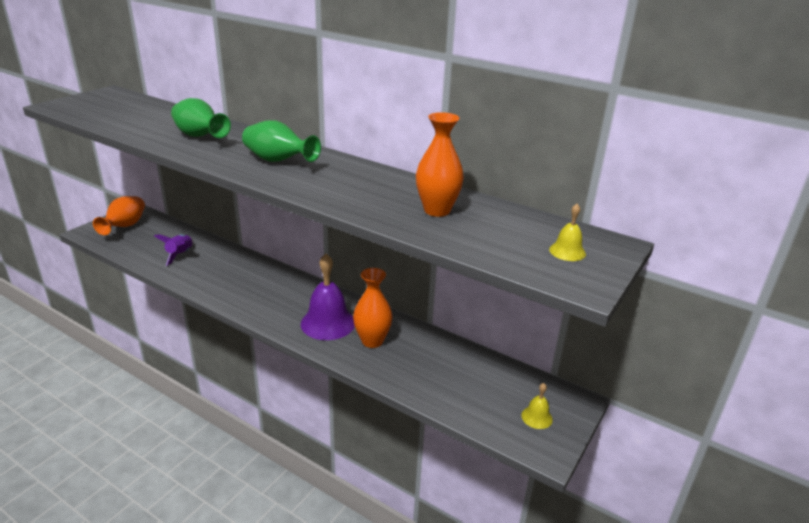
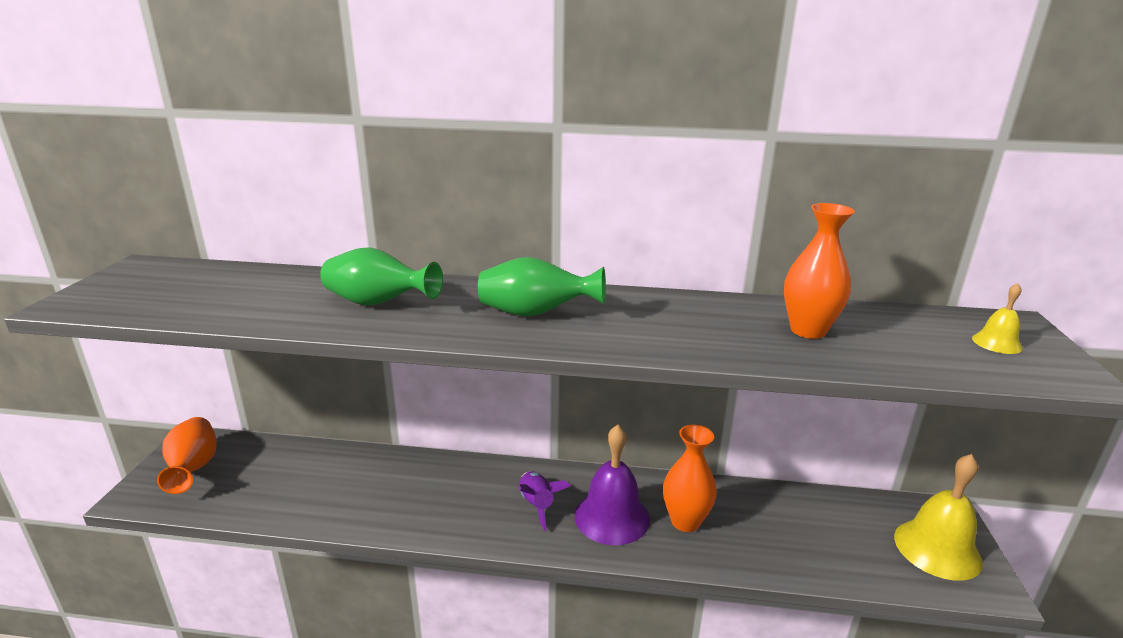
camera: 25 degrees left, 5 degrees down
purple rocket [154,234,193,266] -> purple rocket moved to [518,471,571,531]
yellow bell [521,383,553,429] -> yellow bell [894,454,983,581], size x2.10

